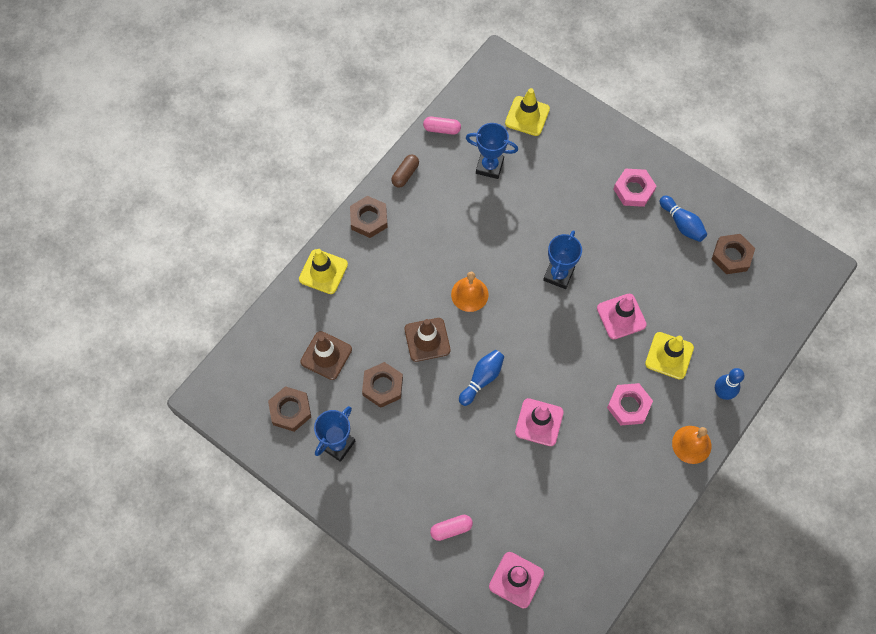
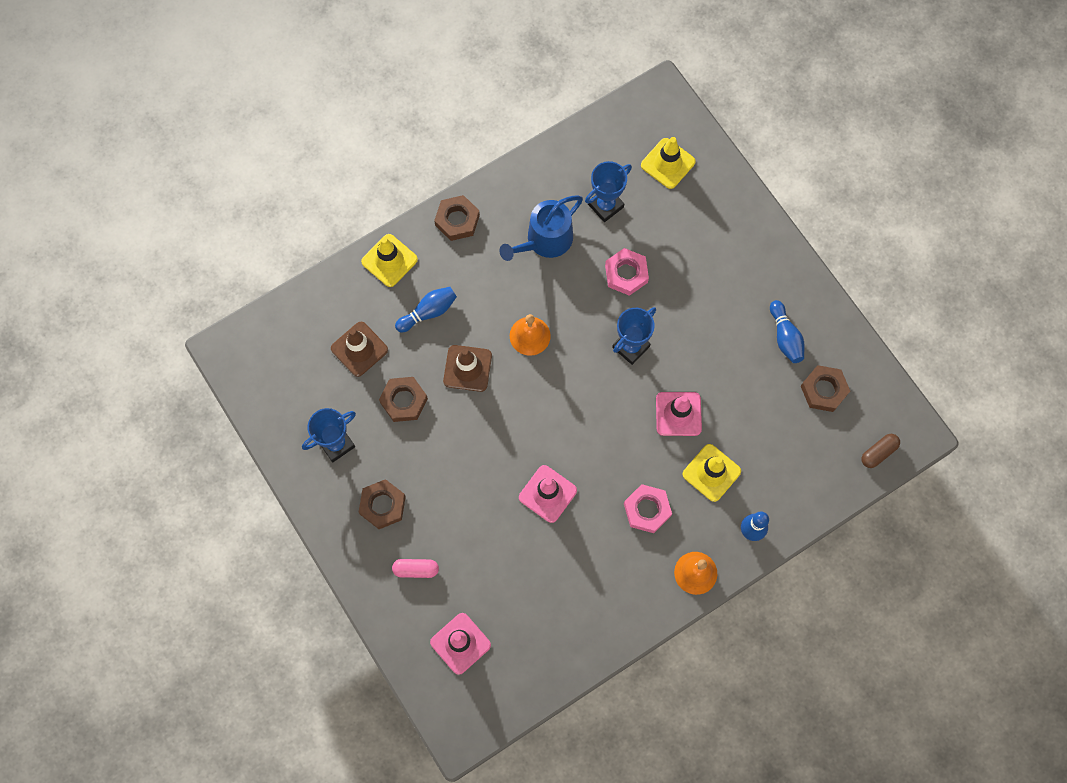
camera: 20 degrees right, 5 degrees up
brown nut [268,386,311,432] -> brown nut moved to [359,479,406,529]
brown capsule [391,155,419,187] -> brown capsule moved to [861,434,900,468]
pink capsule [423,117,461,135] -> none
blue bowling pin [459,350,504,406] -> blue bowling pin moved to [395,287,457,332]
blue trophy [466,123,518,179] -> blue trophy turned 75 degrees counterclockwise [585,161,632,222]
pink nut [614,169,656,207] -> pink nut moved to [605,248,649,296]
none -> blue watering can [499,195,583,261]

